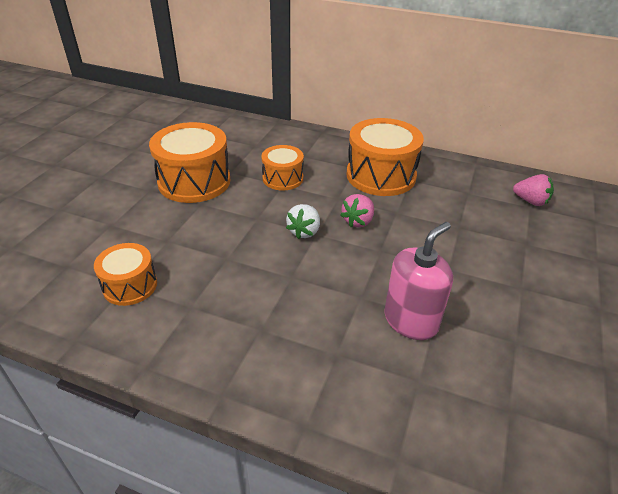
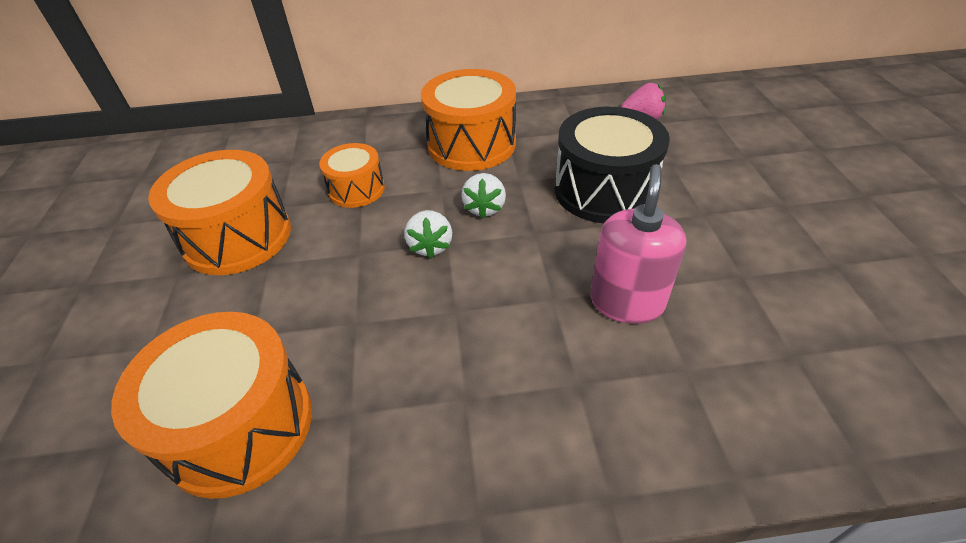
camera: 25 degrees left, 5 degrees up
orange drum [94,243,157,306] -> orange drum [111,312,312,499], size x1.73
pink strawberry [341,194,374,227] -> white strawberry [461,173,506,219]
none -> black drum [555,107,670,223]

